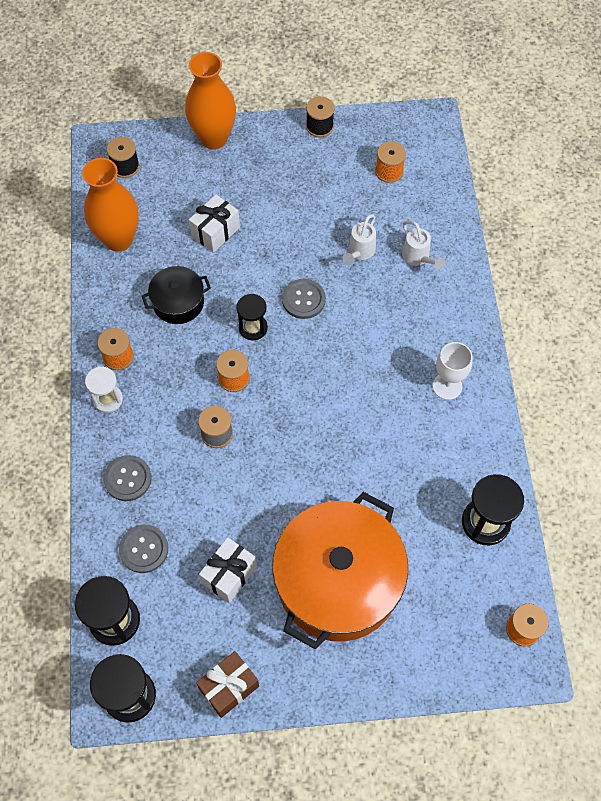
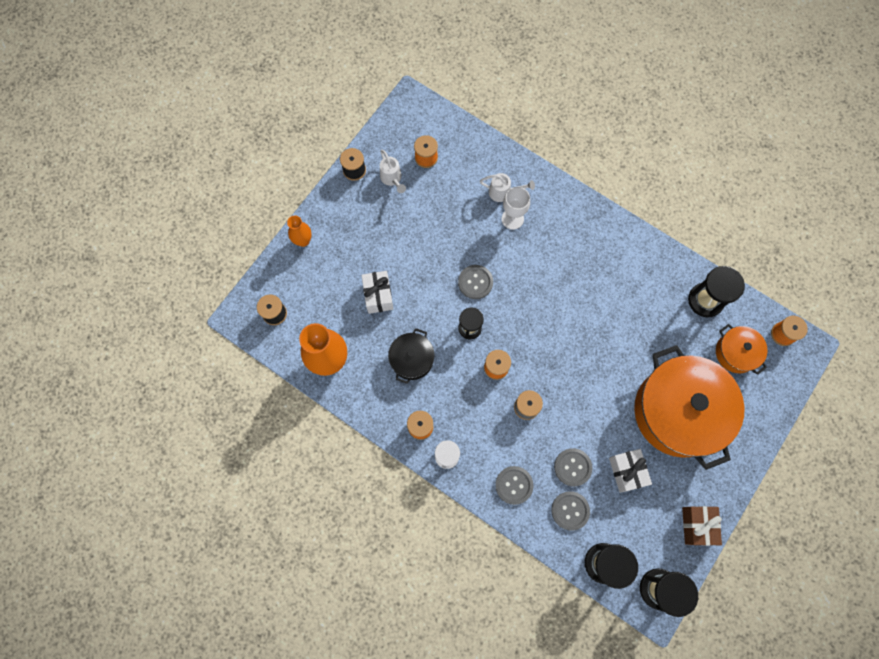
camera: 50 degrees left, 10 degrees up
orange vase [185,52,236,149] -> orange vase [287,215,312,247], size x0.53
white watering can [343,214,376,265] -> white watering can moved to [380,150,406,193]
white goblet [433,342,473,400] -> white goblet moved to [502,187,530,230]
none -> grey button [554,448,592,487]
none -> orange pot [716,324,768,375]

